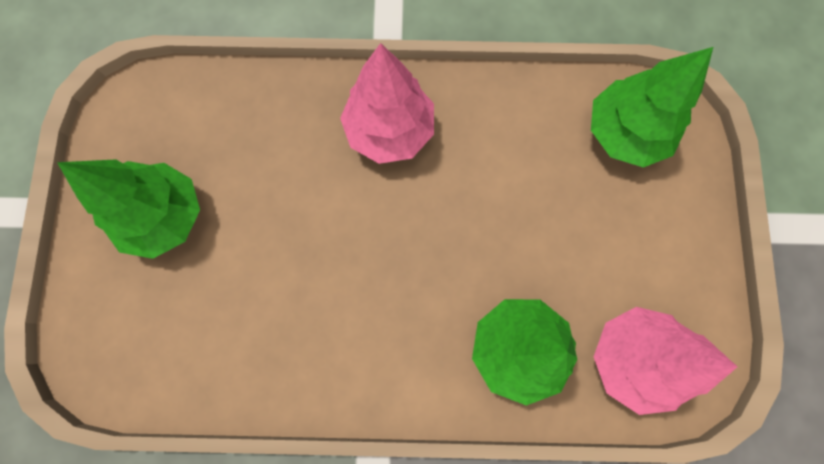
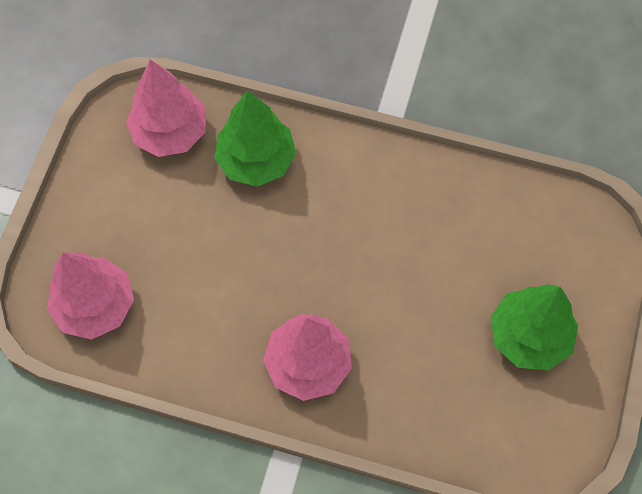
camera: 165 degrees left, 10 degrees down
green tree [591,47,713,167] -> pink tree [47,252,134,340]

